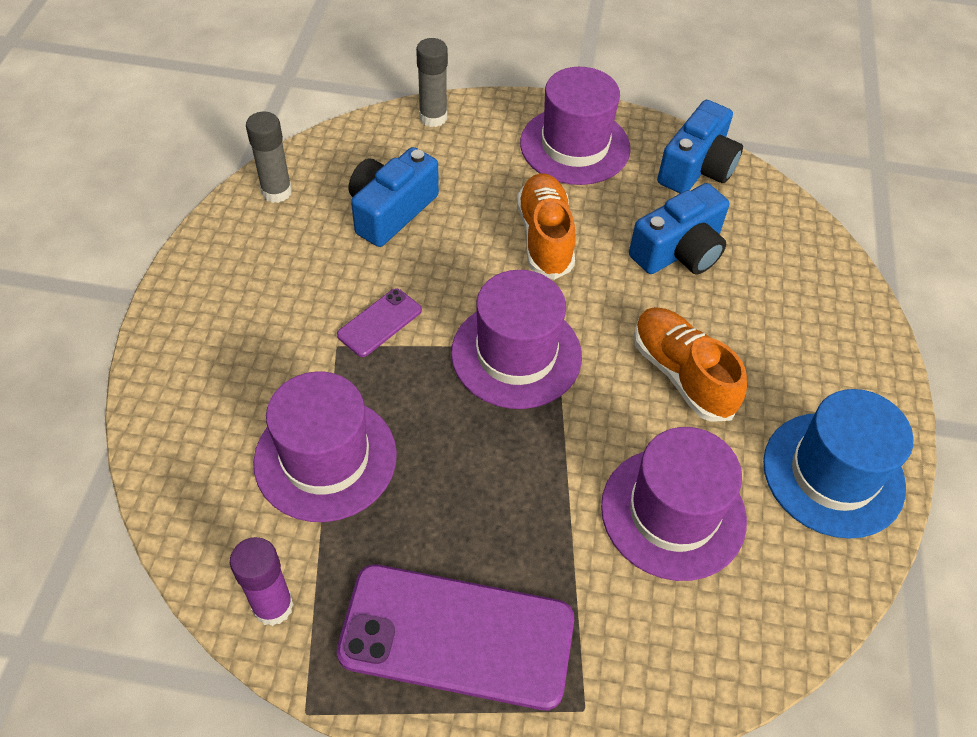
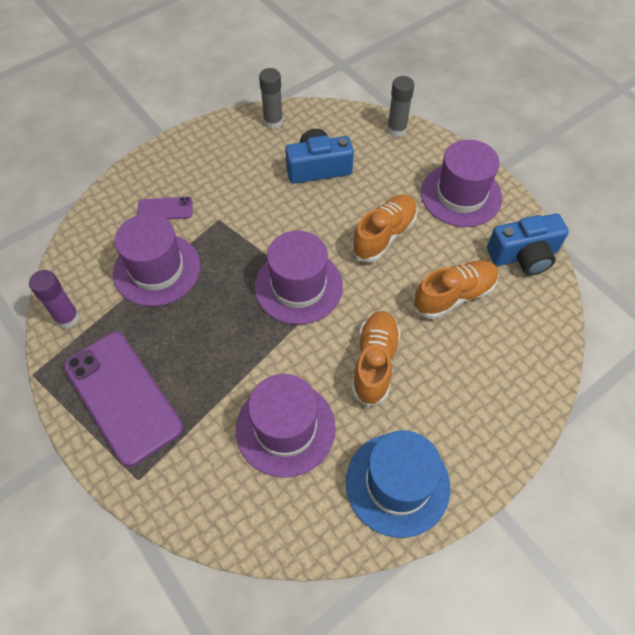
camera: 45 degrees right, 5 degrees up
purple phone [337,288,422,357] -> purple phone moved to [137,197,193,220]
blue camera [629,183,729,275] -> orange shoe [413,260,499,319]

